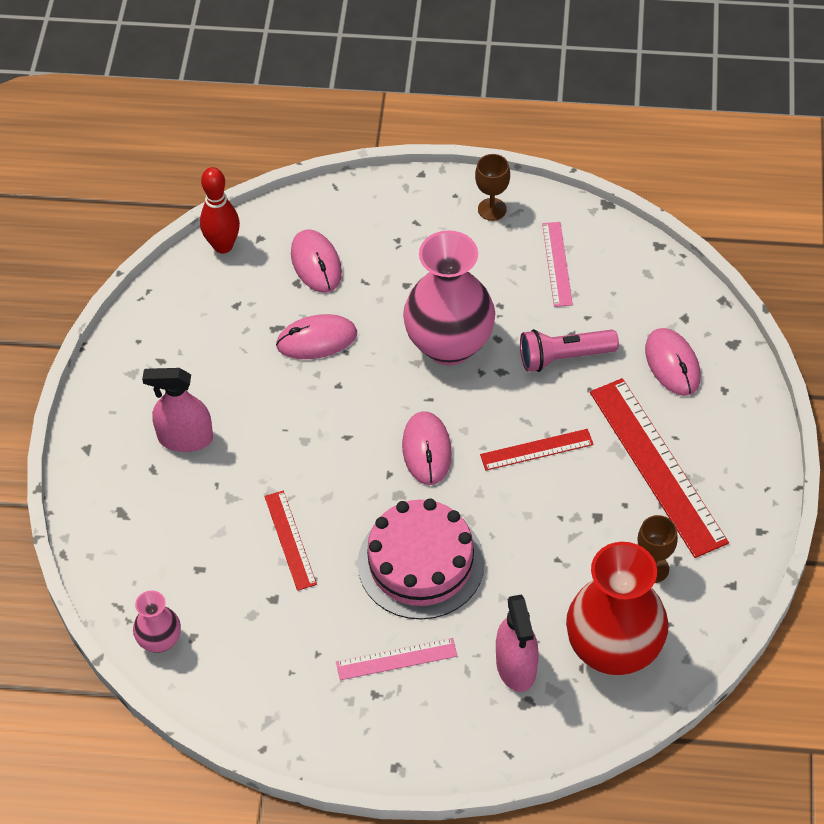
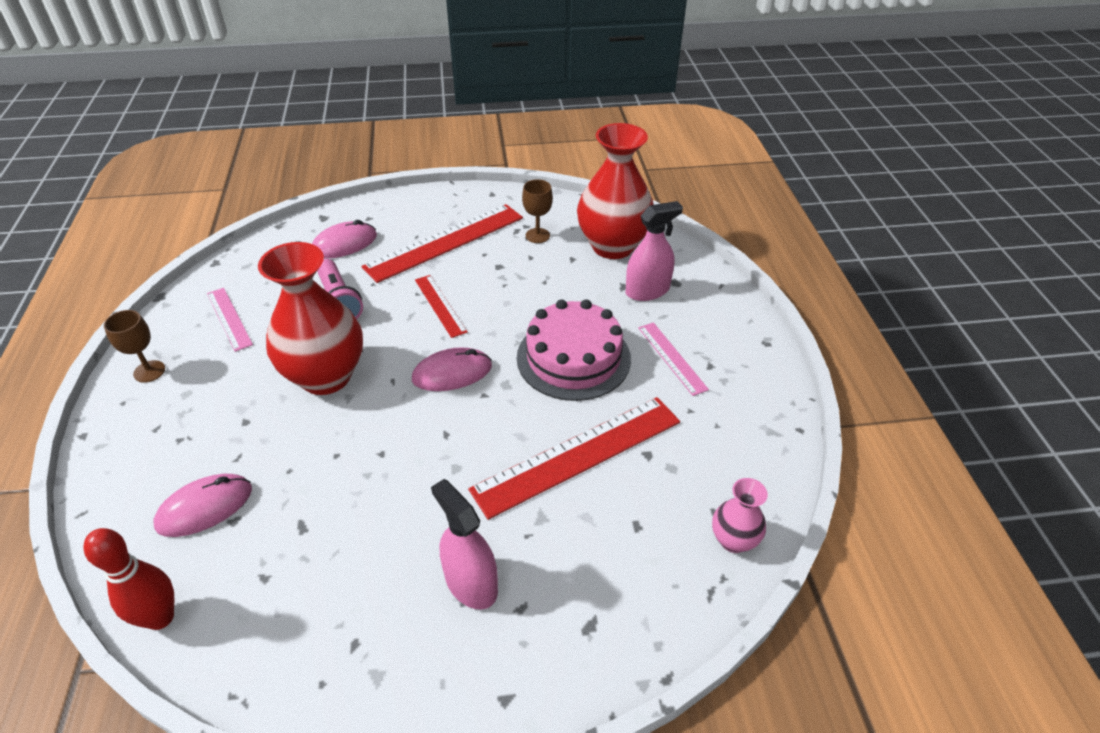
camera: 105 degrees left, 10 degrees down
pink spray bottle [142,368,213,452] -> pink spray bottle turned 150 degrees clockwise [431,479,498,610]
red ruler [265,491,317,591] -> red ruler [468,397,680,520], size x1.92
pink mouse [276,314,357,359] -> none
pink vase [403,230,495,365] -> red vase [258,242,363,395]
pink ruler [542,222,573,307] -> pink ruler turned 75 degrees clockwise [207,288,253,352]

